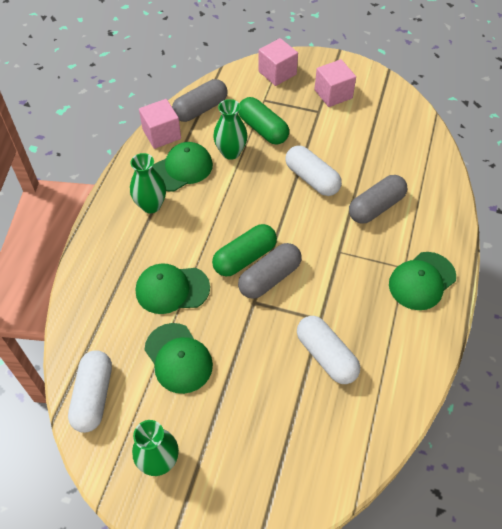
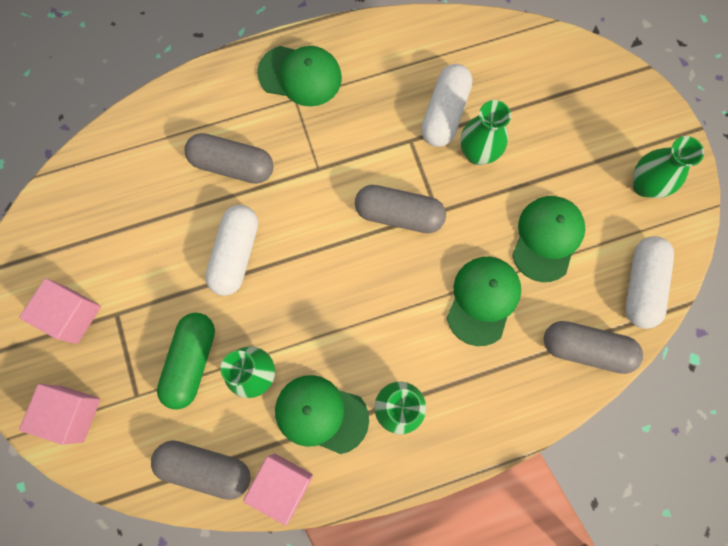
camera: 125 degrees left, 20 degrees up
white capsule [68,351,112,433] -> white capsule turned 45 degrees counterclockwise [625,236,674,329]
green cap [136,263,210,314] -> green cap turned 120 degrees counterclockwise [447,257,521,346]
green capsule [212,224,277,276] -> none
none -> green vase [460,100,511,165]
none -> grey capsule [544,321,643,374]

